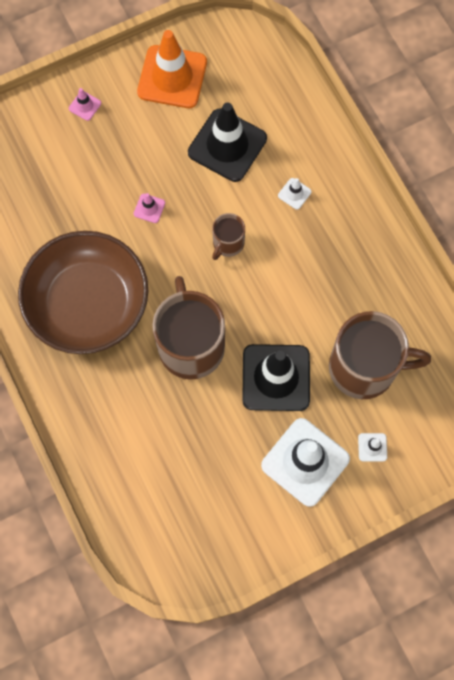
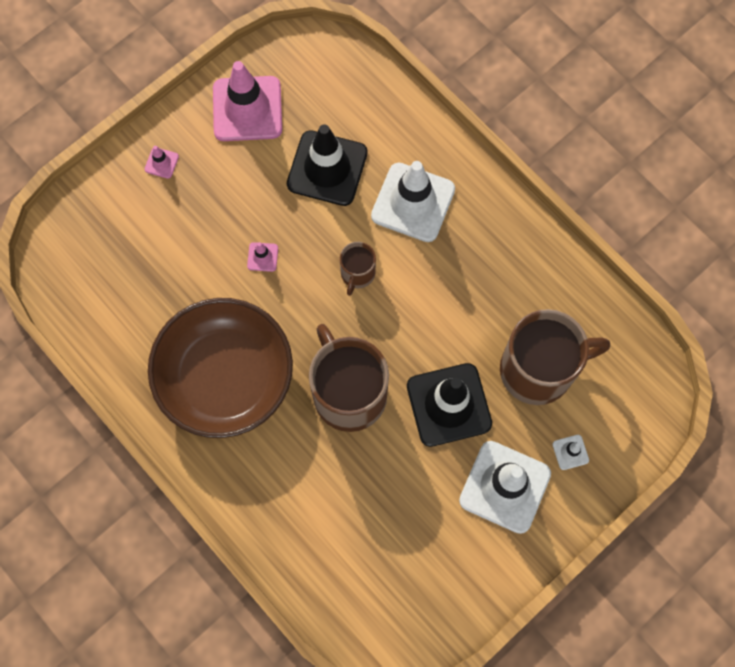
camera: 15 degrees left, 0 degrees up
orange traffic cone [137,30,207,108] -> pink traffic cone [213,61,282,141]
white traffic cone [278,178,312,210] -> white traffic cone [371,161,455,242], size x2.42

